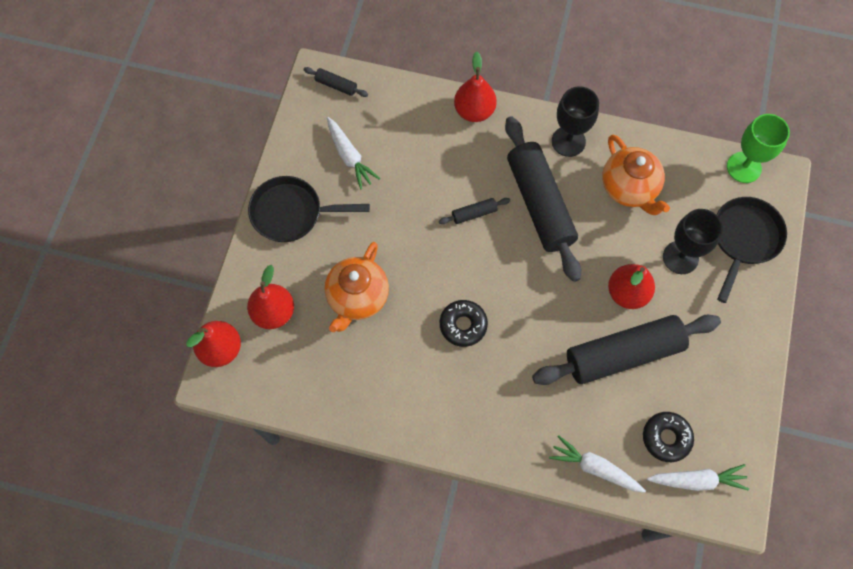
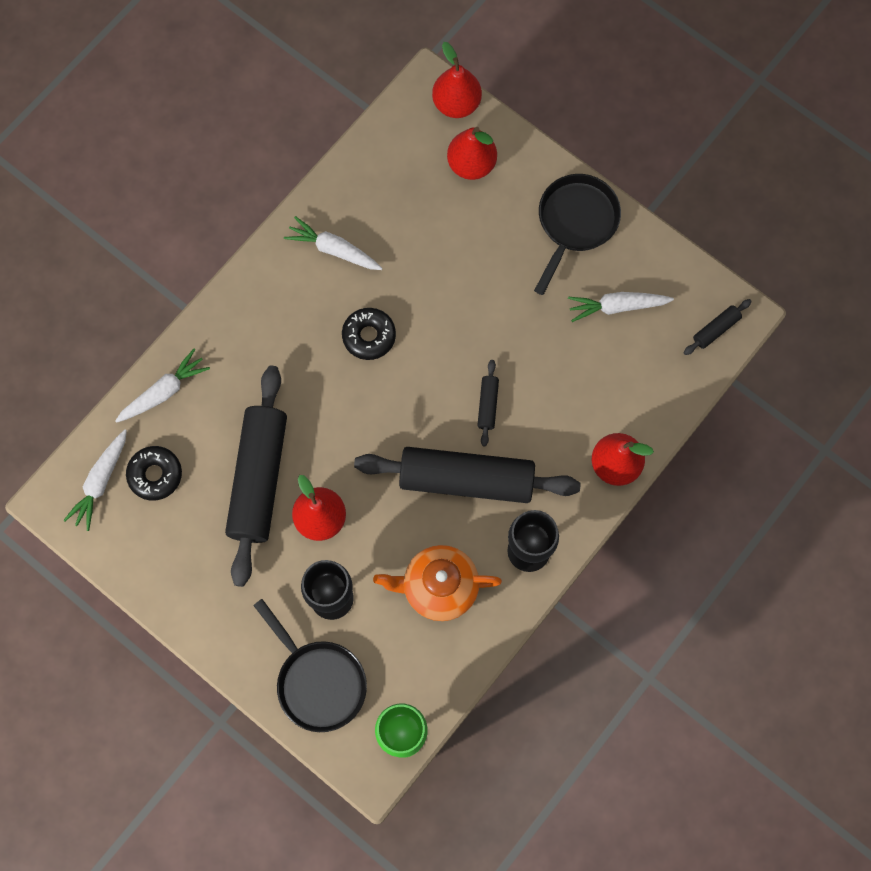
camera: 115 degrees right, 5 degrees up
orange teapot [325,242,389,332] -> none
none -> white carrot [284,216,383,270]

